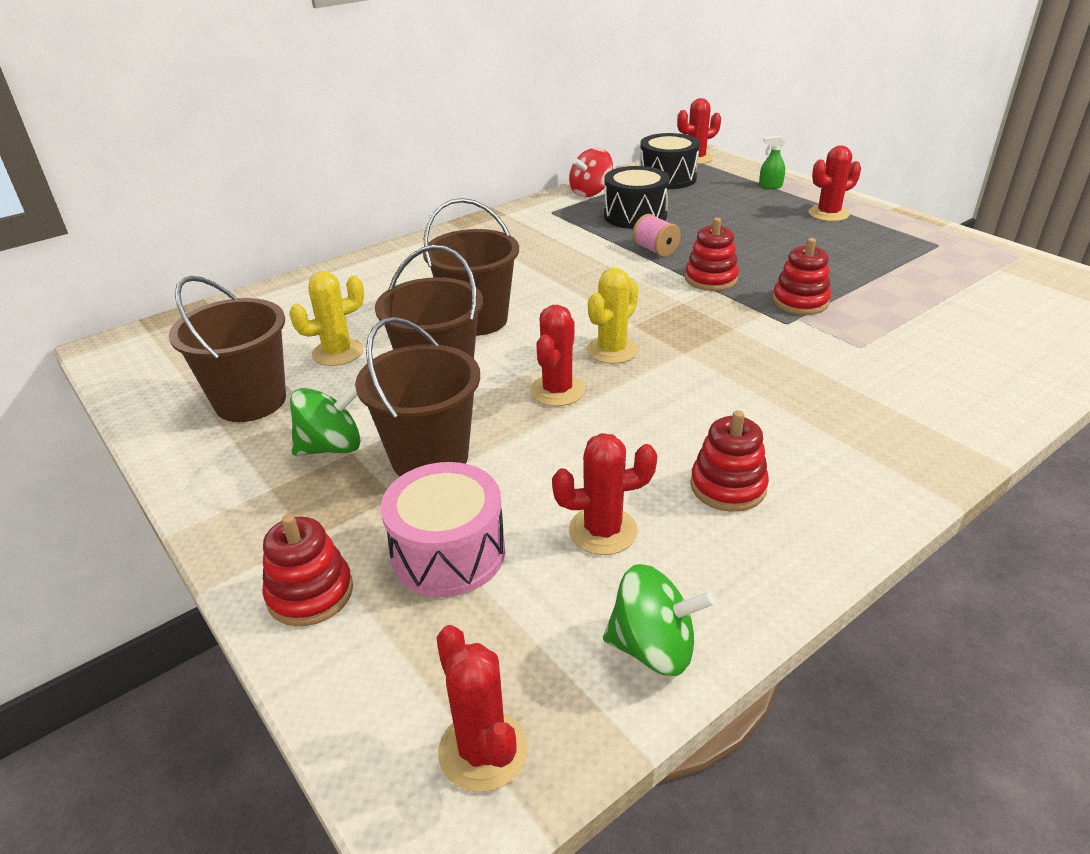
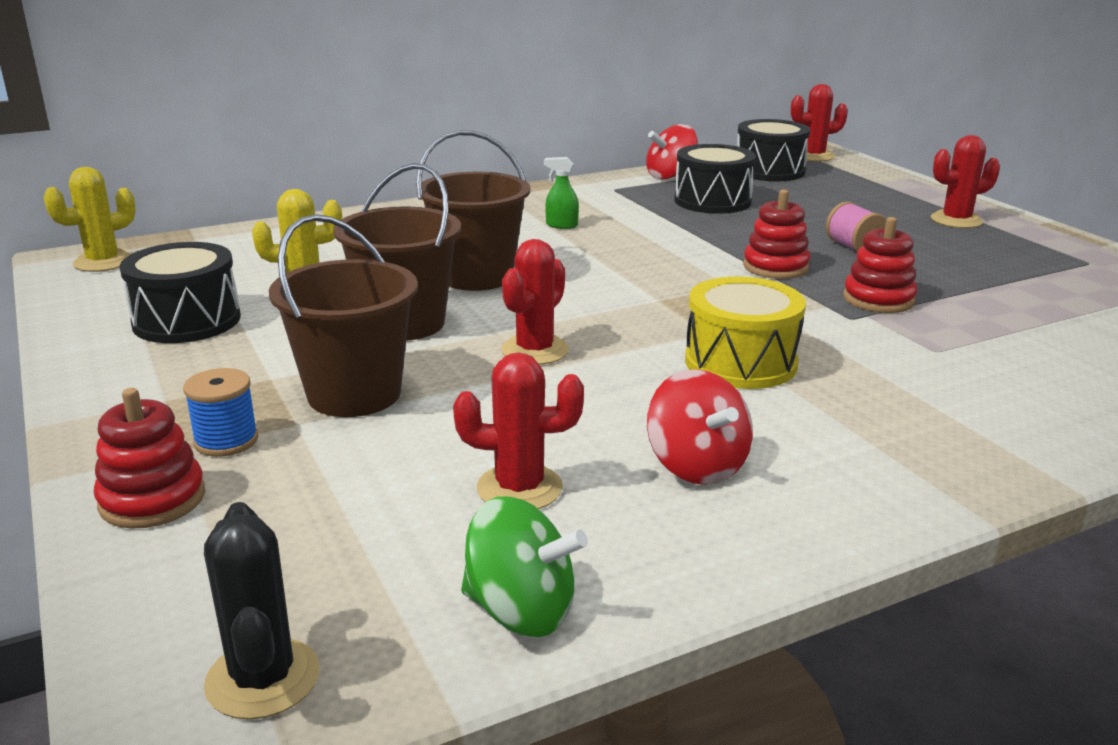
camera: 10 degrees right, 10 degrees down
brown bucket [169,276,286,422] -> black drum [120,242,241,343]
green spinning top [290,384,361,456] -> none
pink drum [380,462,505,597] -> none
red cactus [436,625,528,792] -> black cactus [204,502,320,719]
yellow cactus [587,268,638,364] -> yellow cactus moved to [43,167,136,272]
pink spool [632,214,681,257] -> pink spool moved to [826,202,886,252]
red stacking toy [690,410,769,512] -> red spinning top [647,369,753,485]
green spray bottle [759,135,786,189] -> green spray bottle moved to [544,157,579,229]
none -> blue spool [183,368,258,457]
none -> yellow drum [685,277,806,389]

